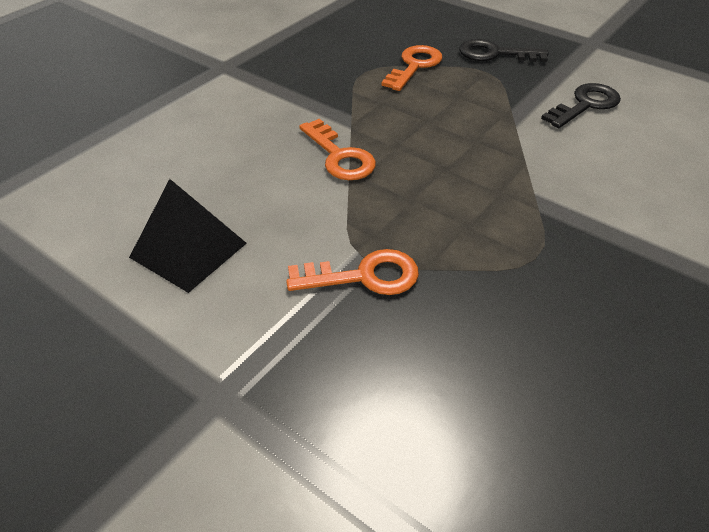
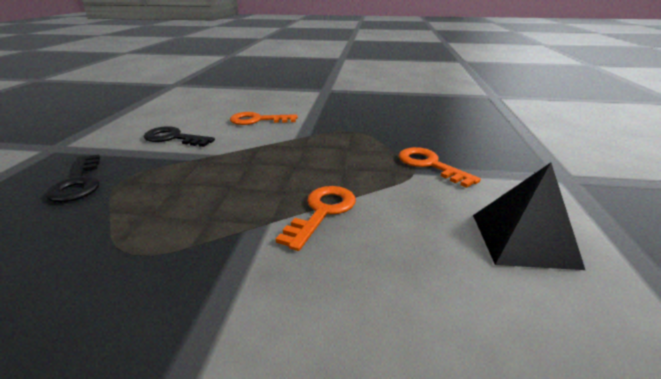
camera: 120 degrees left, 15 degrees down
orange key [381,45,442,91] -> orange key moved to [230,112,298,125]

